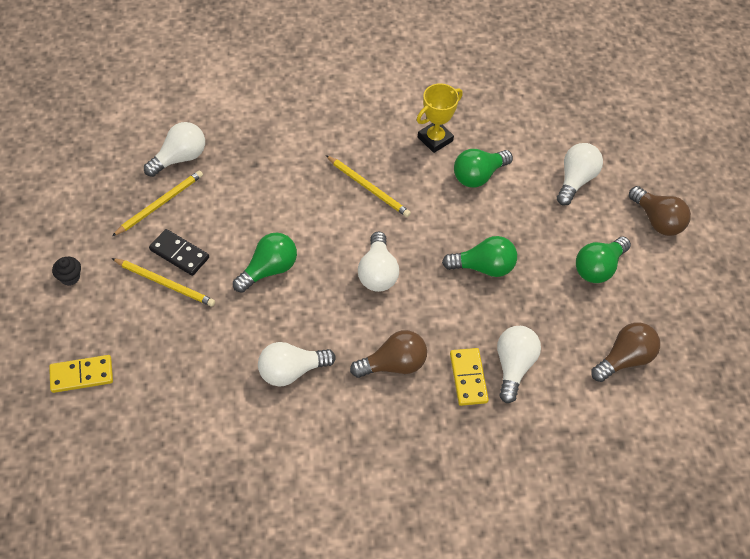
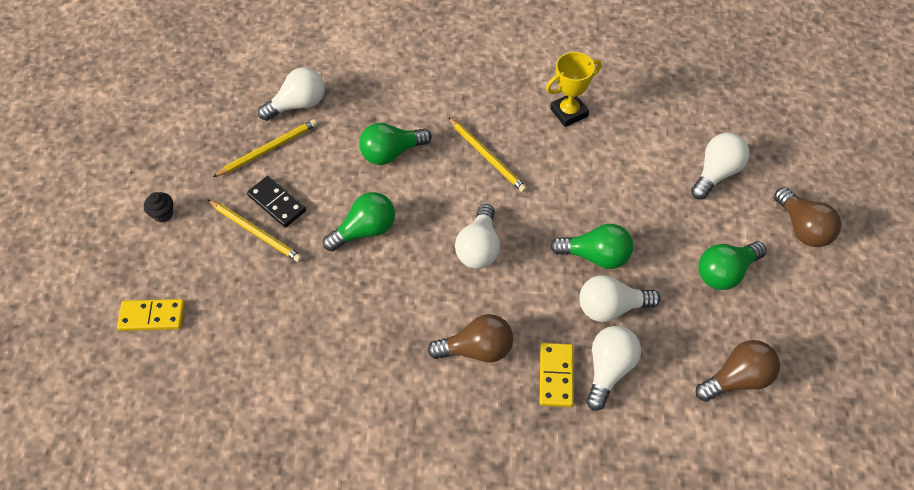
camera: 15 degrees right, 0 degrees up
white light bulb [258,342,336,387] -> white light bulb moved to [579,275,661,322]
green light bulb [454,149,513,188] -> green light bulb moved to [359,123,432,165]

